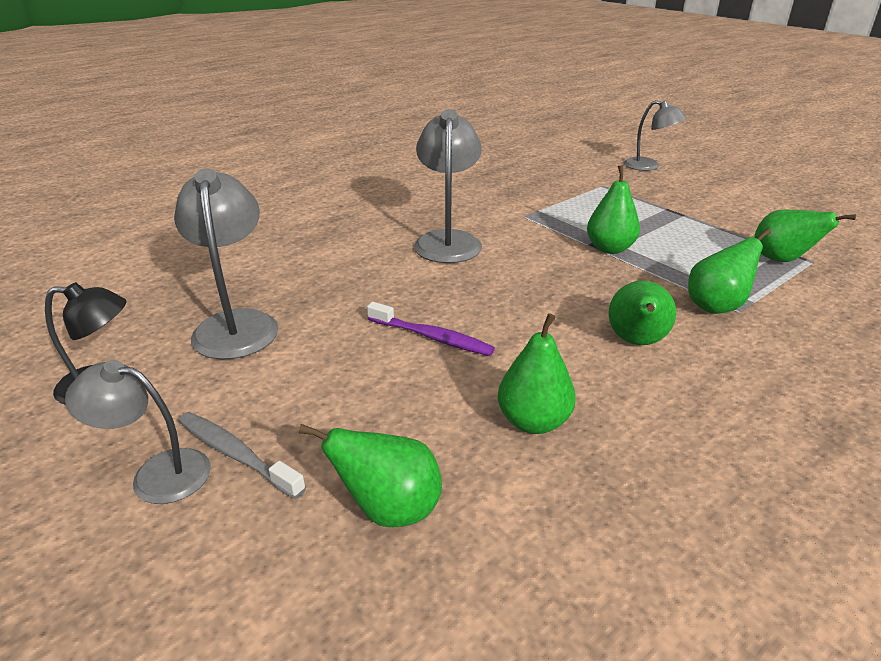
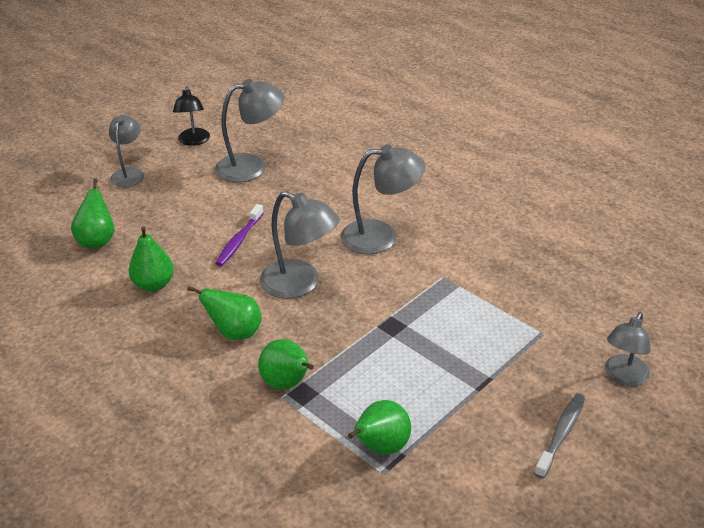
camera: 85 degrees right, 5 degrees up
grey toothbrush [178,412,306,499] -> grey toothbrush moved to [534,394,585,478]
green pear [587,165,640,254] -> none
none -> grey lamp [260,191,340,299]

